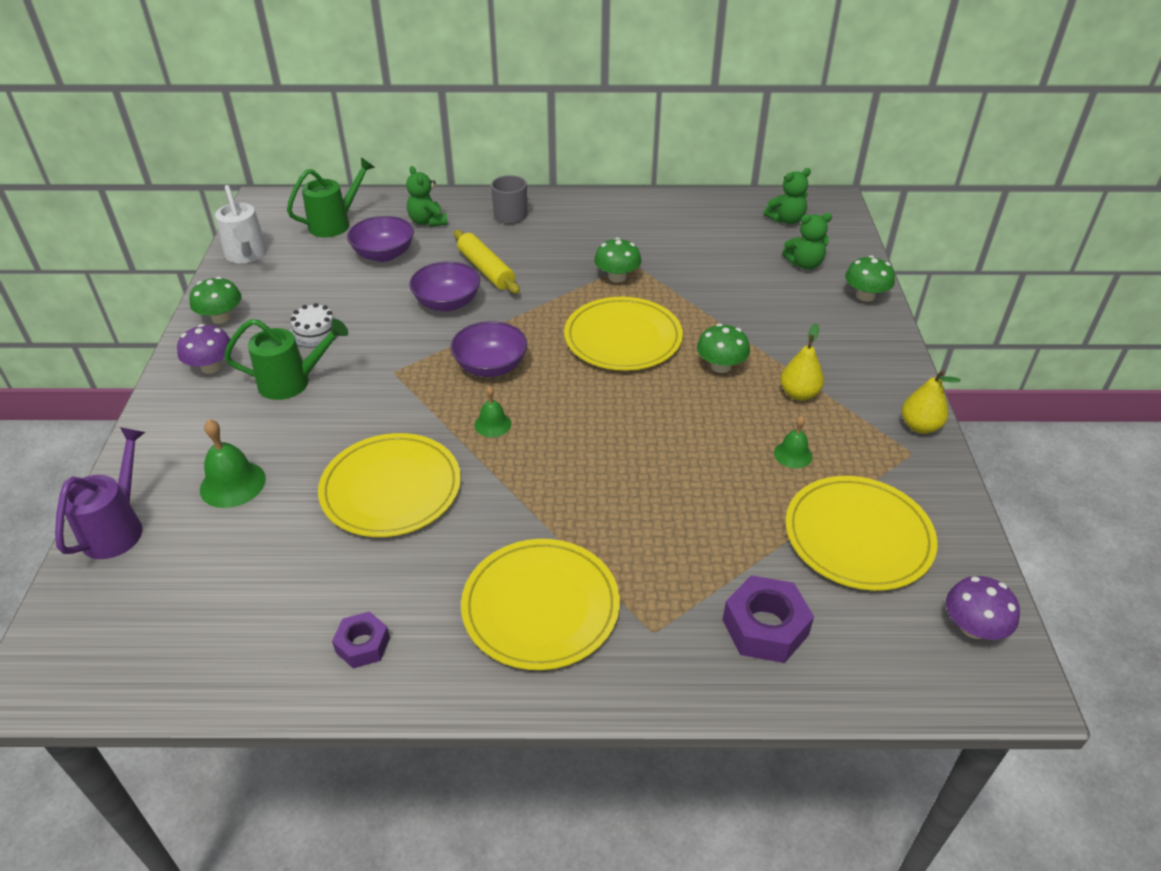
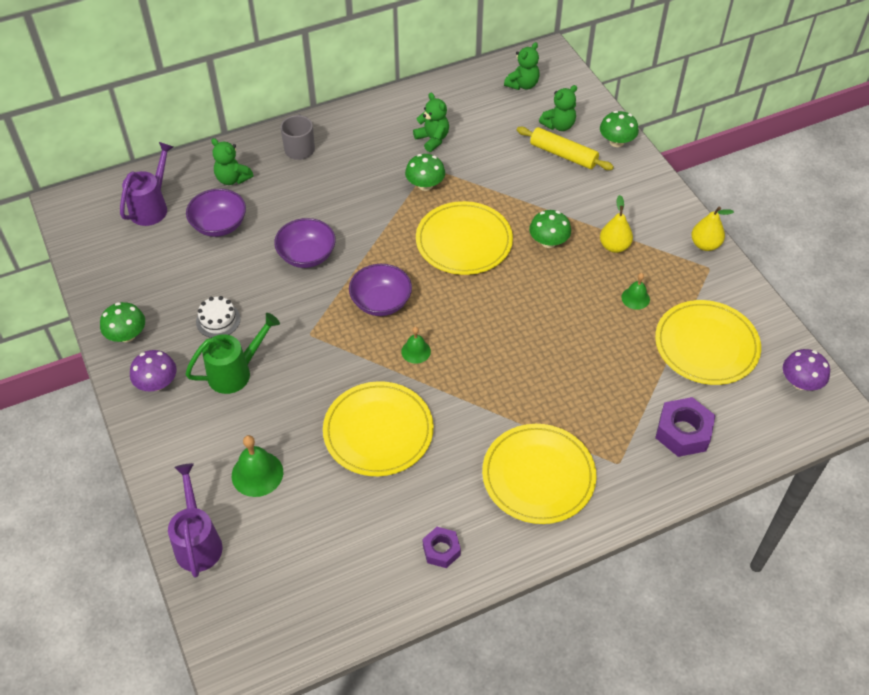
camera: 25 degrees left, 10 degrees up
white watering can [215,185,268,263] -> none
green watering can [287,157,375,237] -> purple watering can [120,142,173,226]
yellow rolling pin [454,230,520,294] -> yellow rolling pin moved to [517,127,614,170]
none -> green teddy bear [413,93,449,152]

